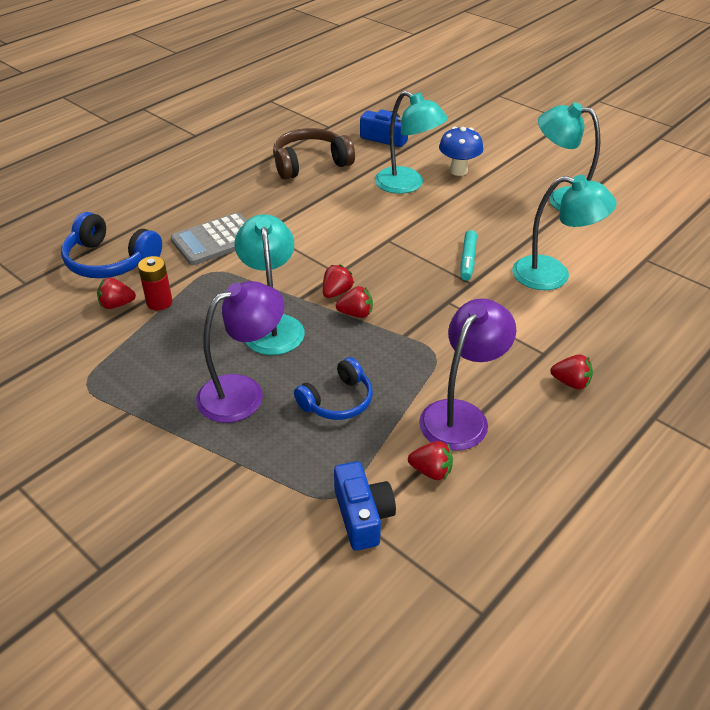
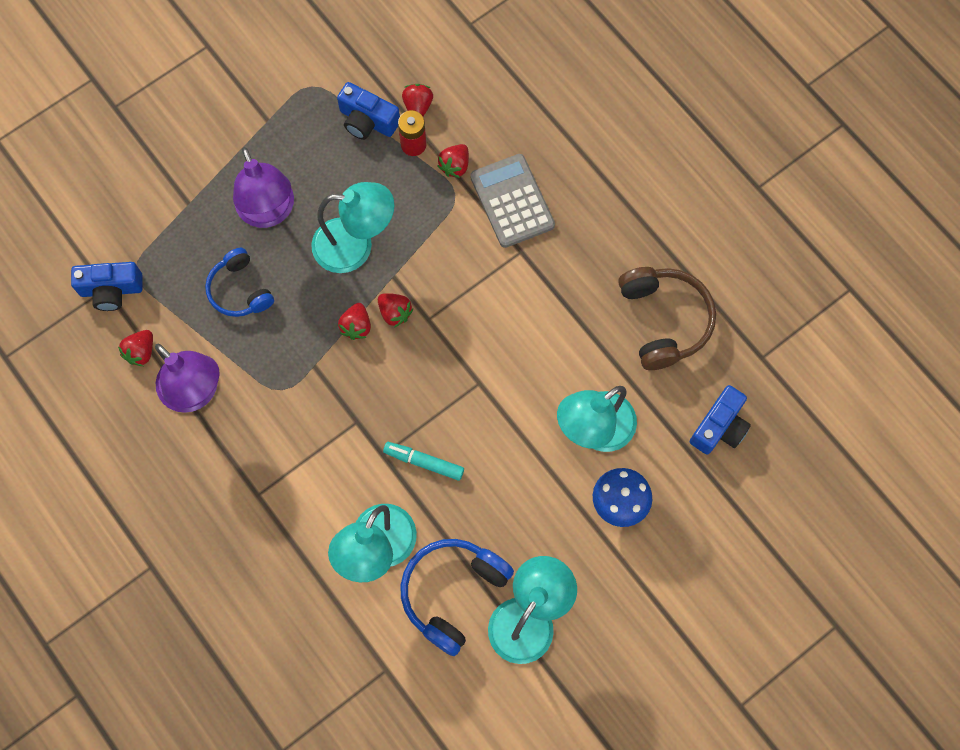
camera: 100 degrees right, 30 degrees up
blue headphones [61,212,162,278] -> blue headphones moved to [401,539,514,656]
red strawberry [550,354,593,389] -> red strawberry moved to [437,144,469,178]
none -> blue camera [337,82,400,140]

